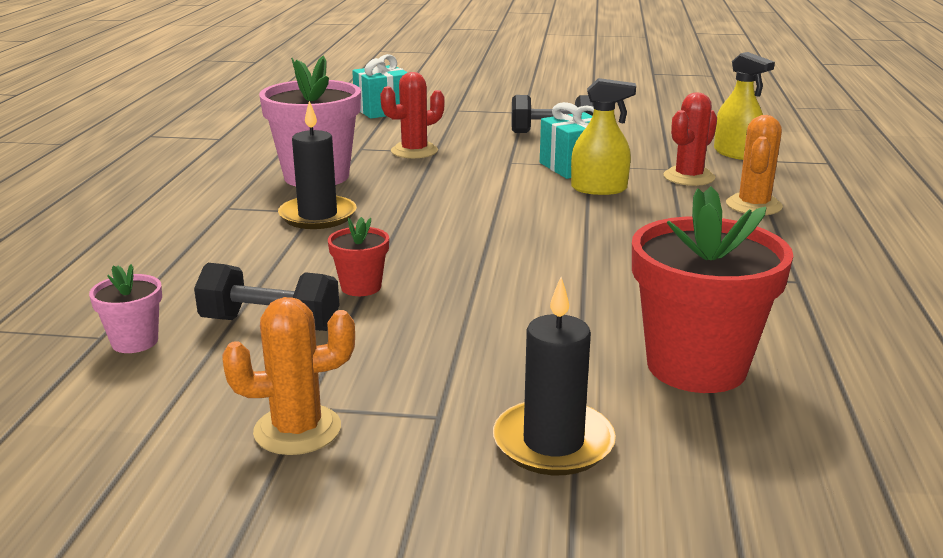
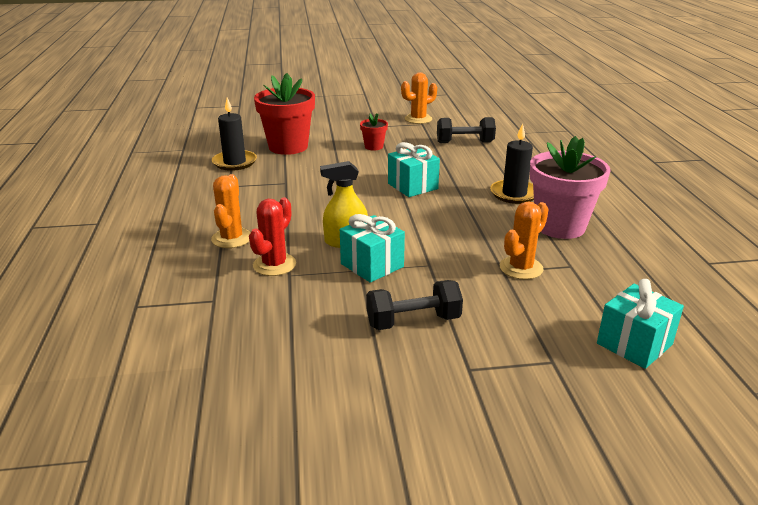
camera: 165 degrees right, 5 degrees up
pink flower pot [89,264,162,353] -> none
red flower pot [328,217,389,296] -> red flower pot moved to [360,114,388,150]
red cactus [380,72,445,159] -> orange cactus [499,201,548,280]
black candle [493,277,616,475] -> black candle moved to [212,97,257,171]
yellow spray bottle [714,52,775,160] -> none
none -> turquoise gift [388,142,440,197]

